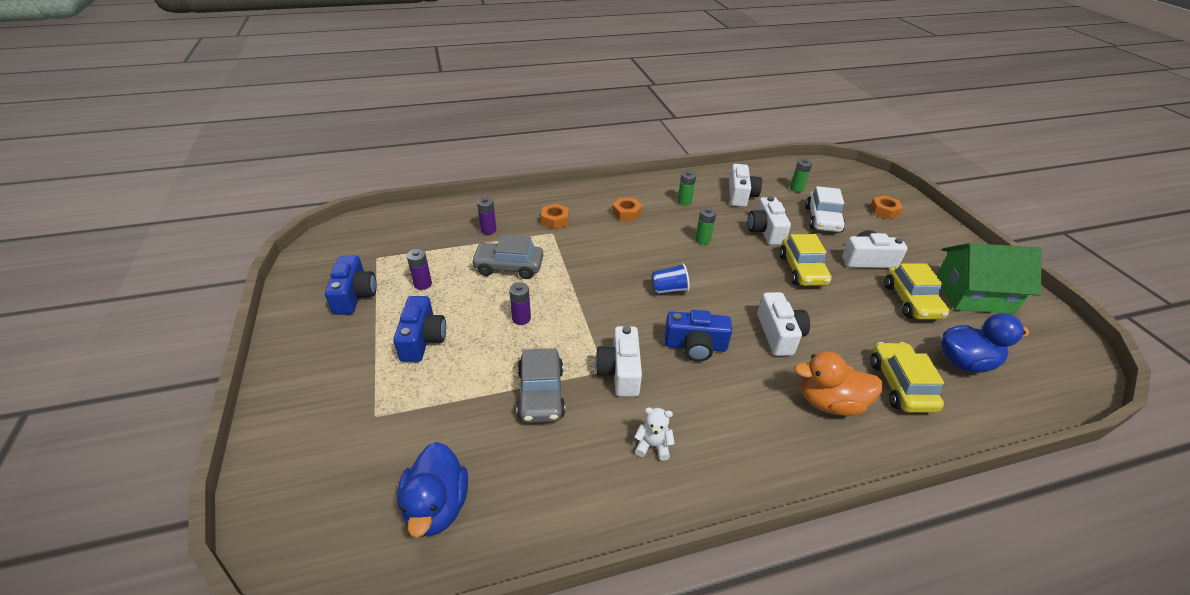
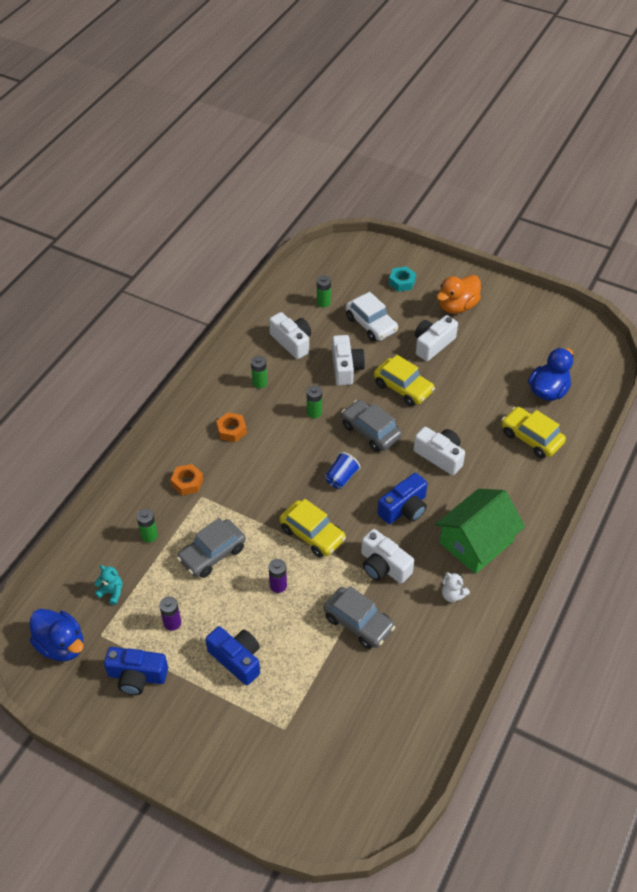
camera: 45 degrees left, 10 degrees up
blue camera [325,255,377,315] -> blue camera turned 150 degrees clockwise [104,647,168,695]
blue duck [397,442,468,537] -> blue duck moved to [30,609,84,661]
purple battery [477,197,496,235] -> green battery [137,509,158,542]
white teddy bear [634,407,675,461] -> white teddy bear turned 105 degrees counterclockwise [442,572,470,602]
white camera [748,196,791,245] -> white camera turned 135 degrees counterclockwise [332,335,365,386]
orange duck [794,351,883,416] -> orange duck moved to [437,275,481,314]
orange nut [870,195,903,220] -> turquoise nut [389,266,416,292]
yellow car [884,263,949,320] -> yellow car moved to [279,499,346,557]
green house [936,243,1042,314] -> green house moved to [435,489,525,574]
none -> turquoise teddy bear [95,565,123,605]
none -> grey car [341,400,402,452]

